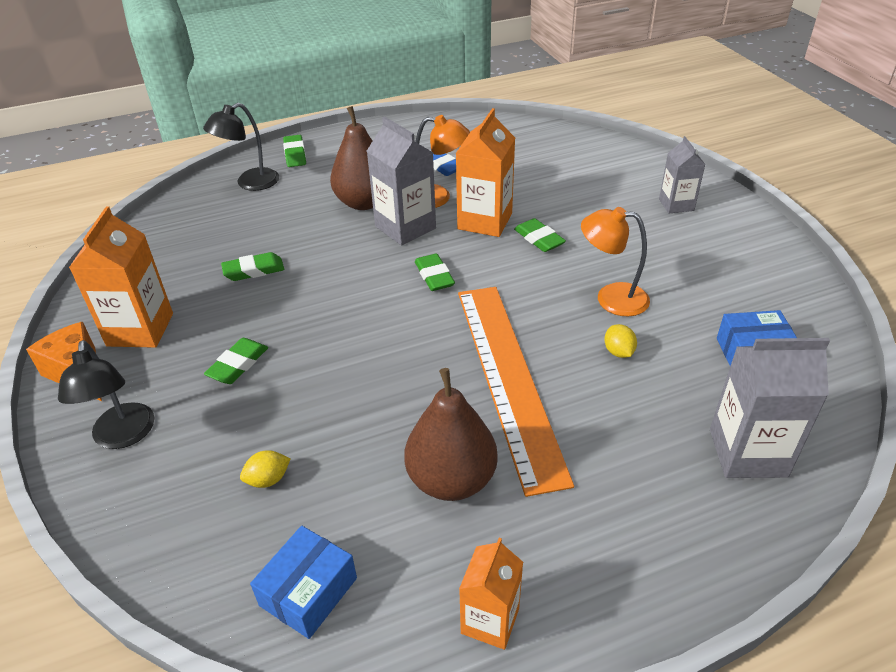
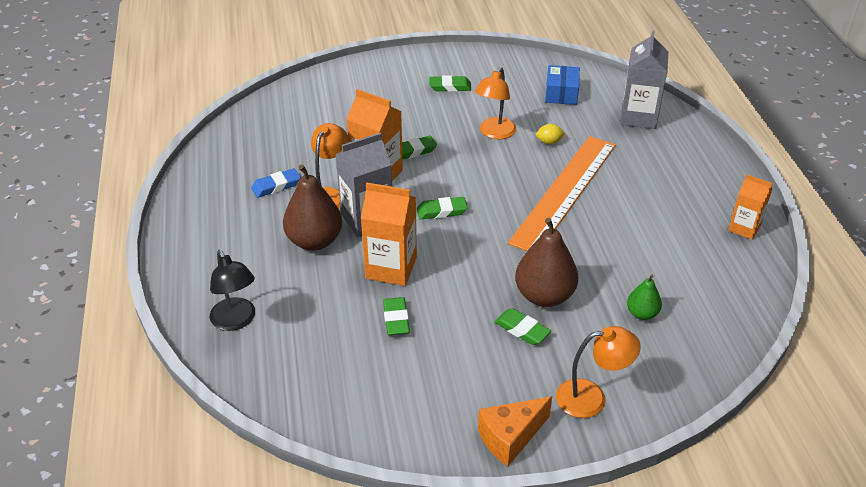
camera: 80 degrees left, 0 degrees up
black lamp [58,340,154,449] -> orange lamp [556,326,641,418]
orange carton [69,206,173,348] -> orange carton moved to [361,182,417,286]
yellow lemon [240,450,290,488] -> green pear [627,275,662,320]
blue box [250,526,357,639] -> none
green eraser [283,135,306,167] -> green eraser moved to [429,75,471,92]
brown pear [404,368,498,501] -> brown pear moved to [515,218,578,307]
orange ruler [458,287,574,497] -> orange ruler turned 60 degrees counterclockwise [508,136,616,251]
grey carton [659,136,706,213] -> none

